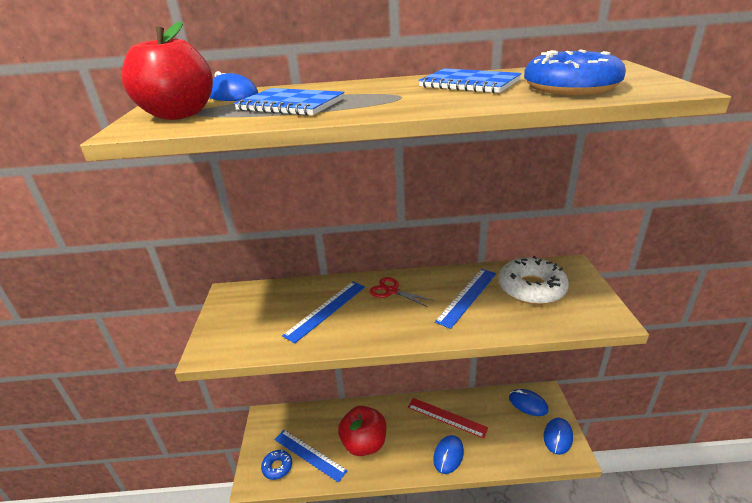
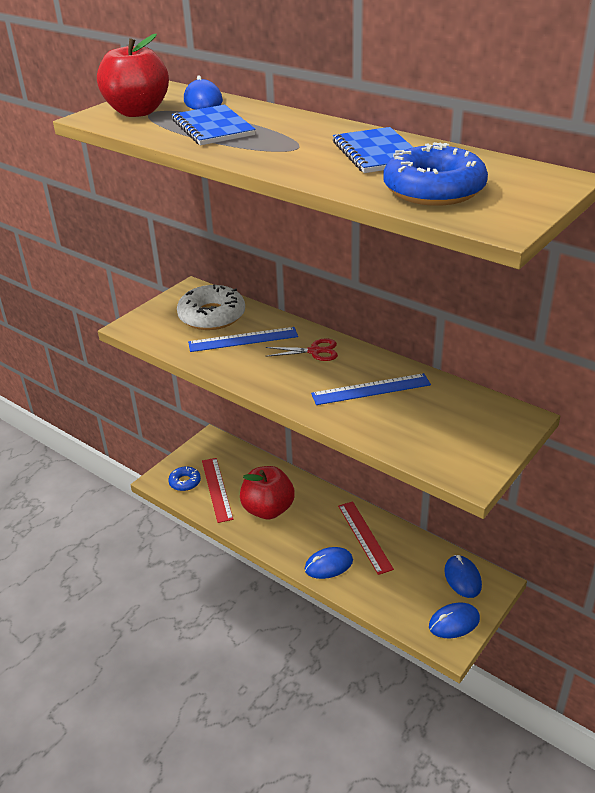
camera: 40 degrees right, 5 degrees up
blue ruler [274,430,348,483] -> red ruler [202,458,233,523]
red scissors [370,277,434,307] -> red scissors turned 105 degrees clockwise [265,338,338,361]
white donut [499,256,569,305] -> white donut moved to [177,285,245,330]

